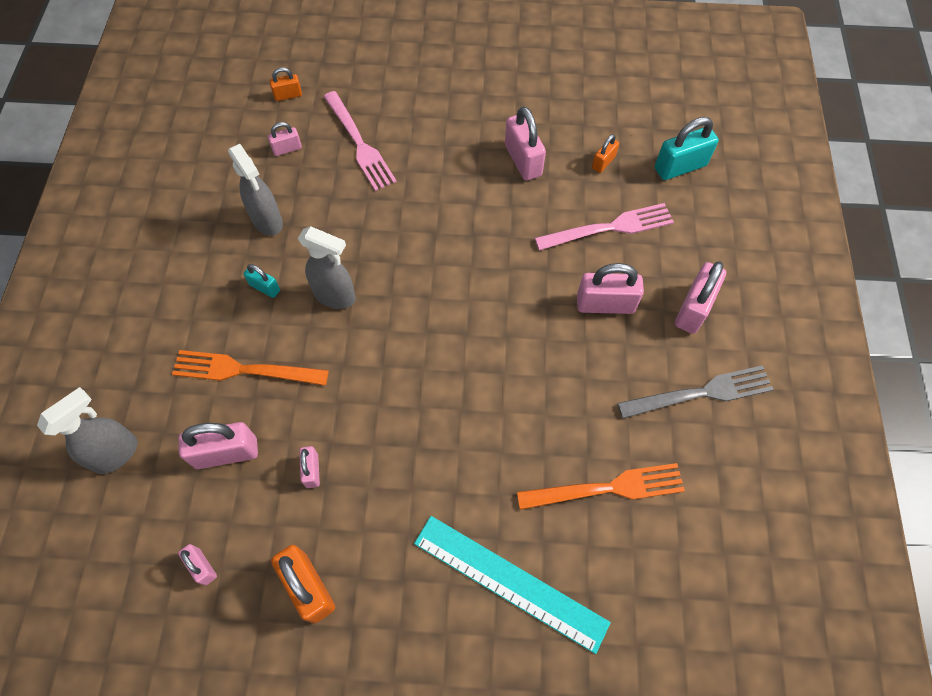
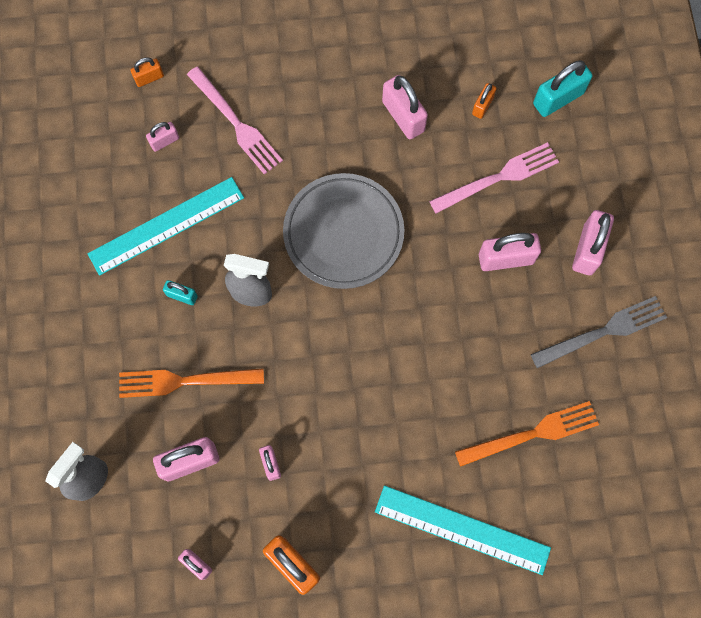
camera: 10 degrees left, 10 degrees up
grey spray bottle [228,144,283,236] -> turquoise ruler [88,177,244,276]
none -> grey plate [283,173,404,289]

